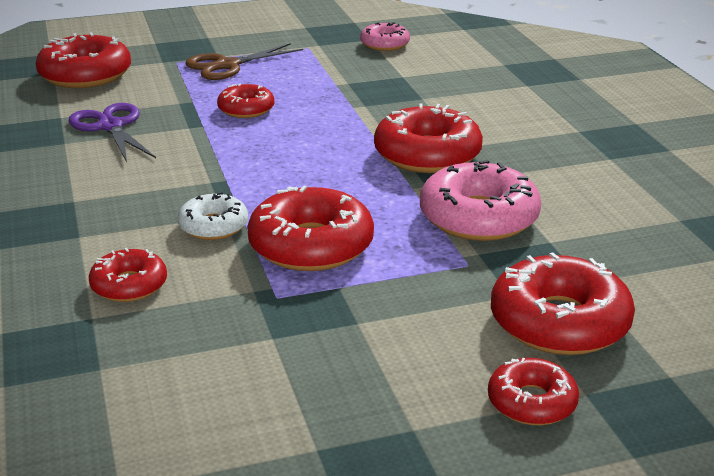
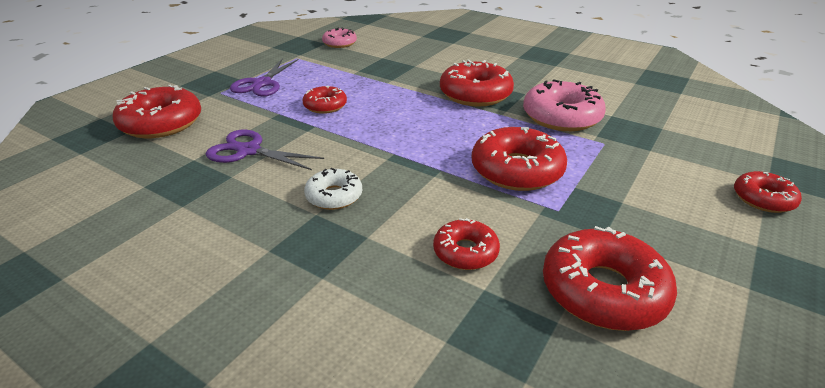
camera: 40 degrees left, 5 degrees up
white donut [178,193,248,240] -> white donut moved to [304,168,362,210]
brown scissors [186,43,303,80] -> purple scissors [230,58,299,96]
red donut [491,252,635,355] -> red donut moved to [543,226,677,331]

